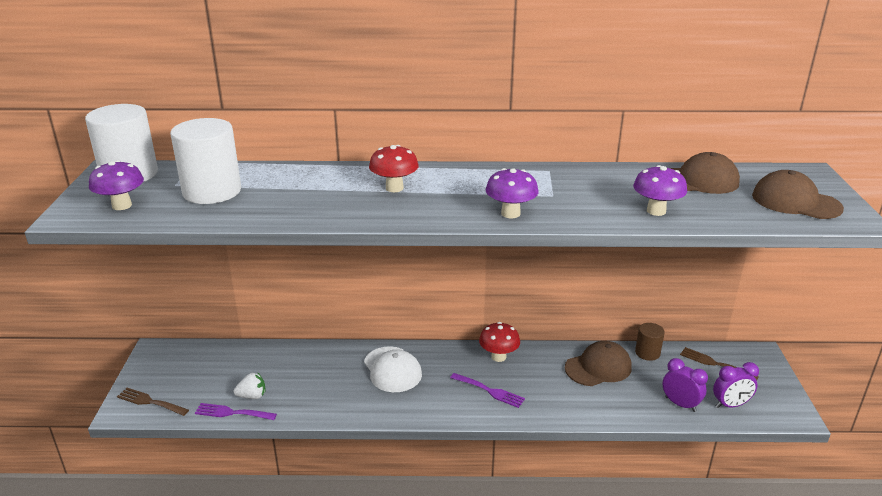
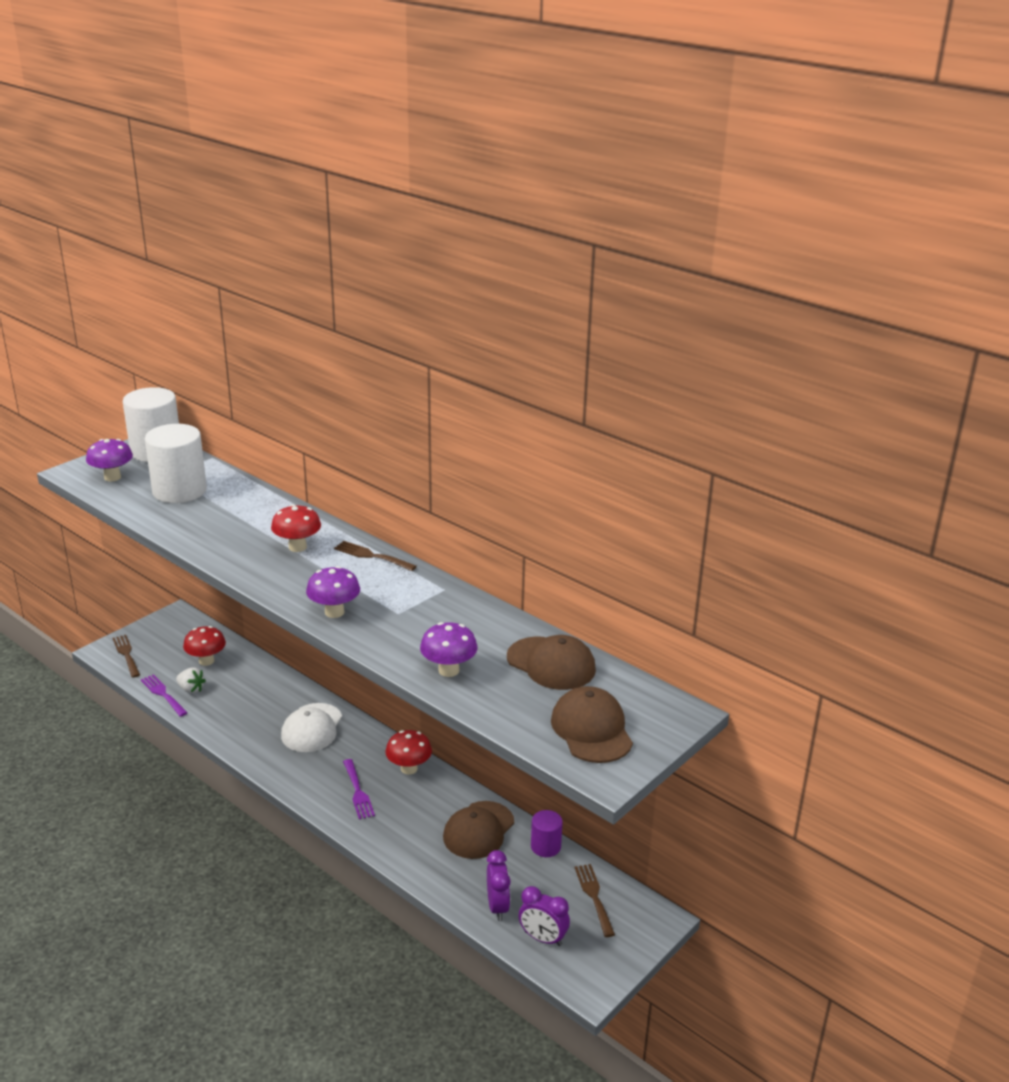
camera: 40 degrees right, 0 degrees up
brown cap [565,341,632,386] -> brown cap turned 105 degrees clockwise [443,801,514,859]
brown cylinder [635,323,665,361] -> purple cylinder [531,810,563,857]
none -> red mushroom [183,626,226,666]
none -> brown fork [334,541,417,571]

